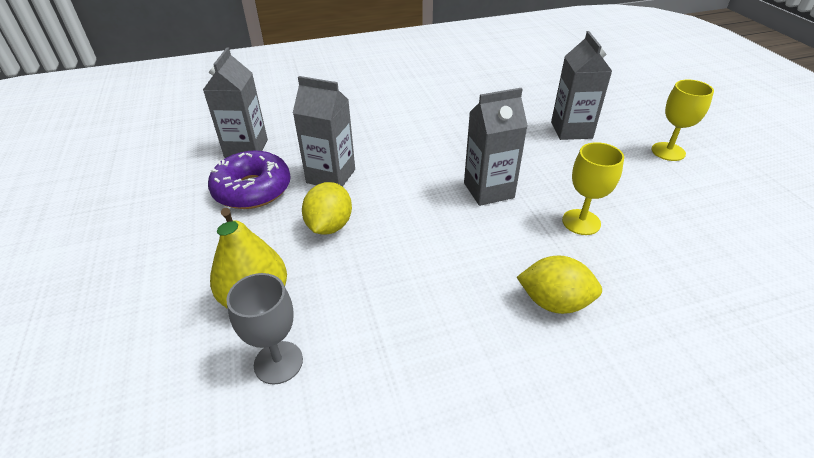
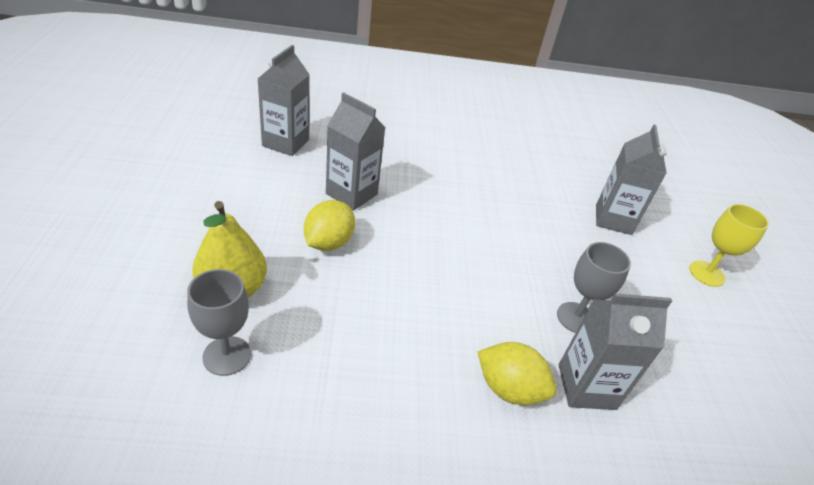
camera: 10 degrees right, 0 degrees up
purple donut [208,150,291,209] -> none
grey carton [464,88,528,206] -> grey carton moved to [559,293,672,410]
yellow goblet [562,142,624,235] -> grey goblet [557,242,631,333]

